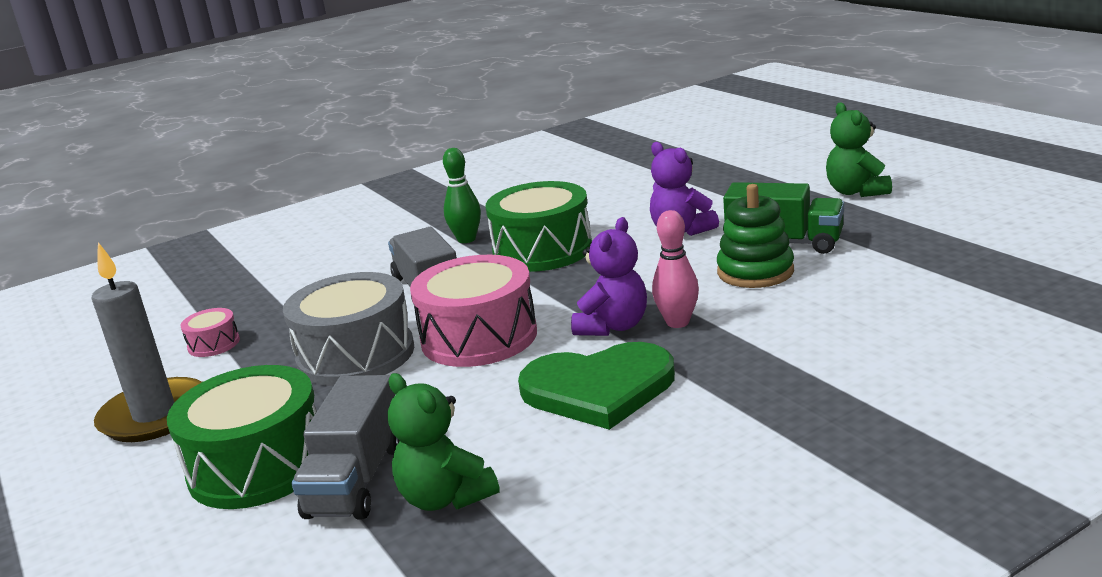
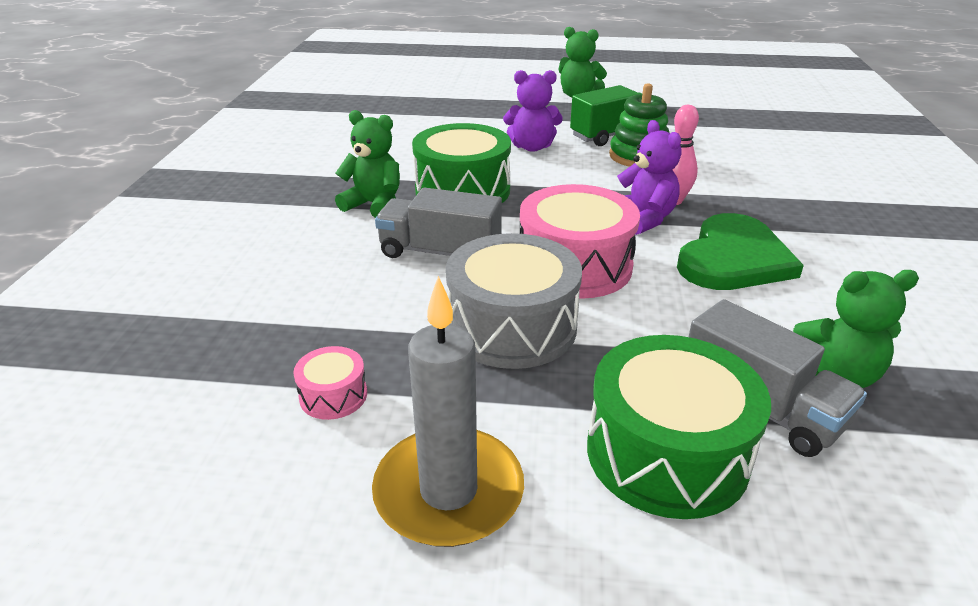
camera: 55 degrees left, 10 degrees up
green bowling pin [443,148,481,243] -> green teddy bear [335,110,400,218]

